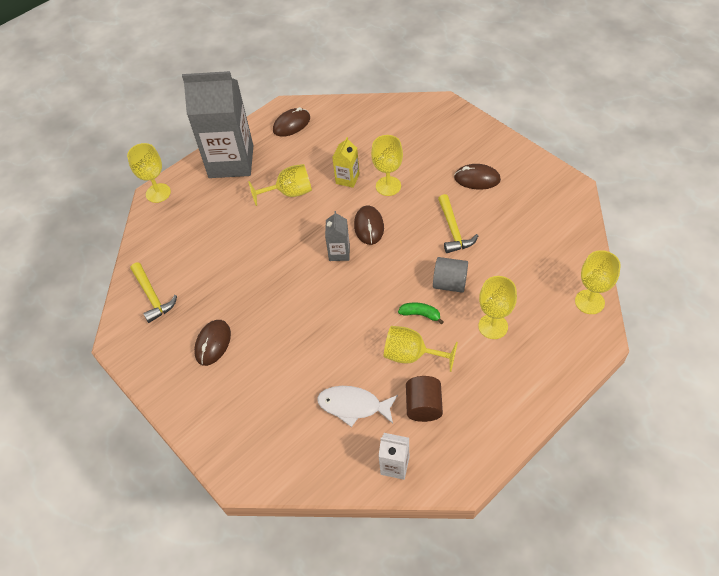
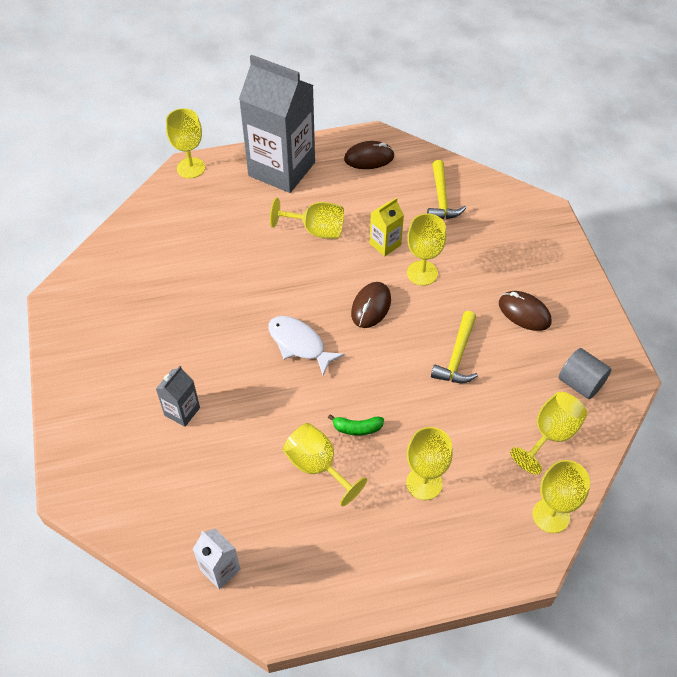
camera: 25 degrees right, 0 degrees up
yellow hammer [130,262,177,323] -> yellow hammer moved to [427,160,466,219]
brown mouse [194,320,231,366] -> none
white fish [317,386,398,427] -> white fish moved to [268,316,345,375]
grey carton [325,211,350,261] -> grey carton moved to [156,366,200,427]
green banana [398,302,443,324] -> green banana turned 135 degrees clockwise [328,414,384,436]
brown cylinder [406,376,443,422] -> none
grey cylinder [433,257,468,293] -> grey cylinder moved to [558,348,612,399]
none -> yellow goblet [510,392,587,475]

